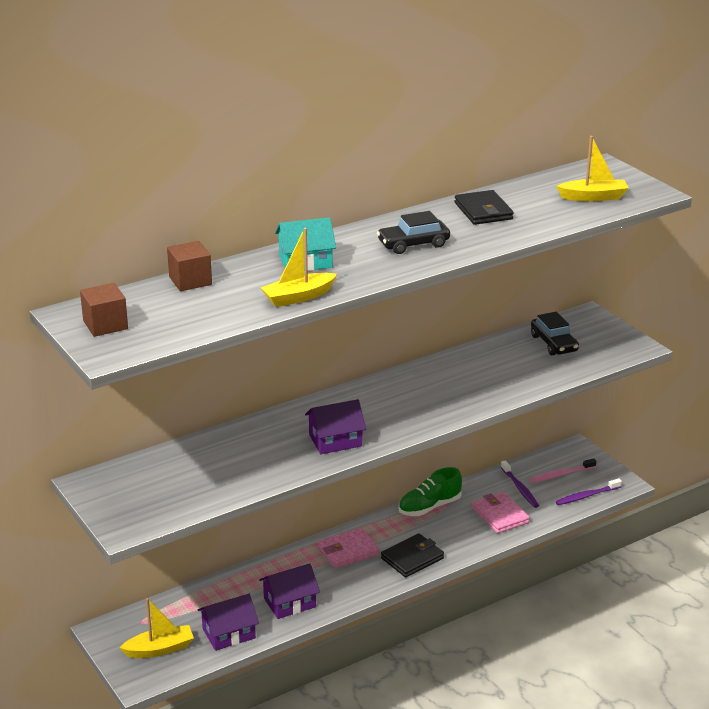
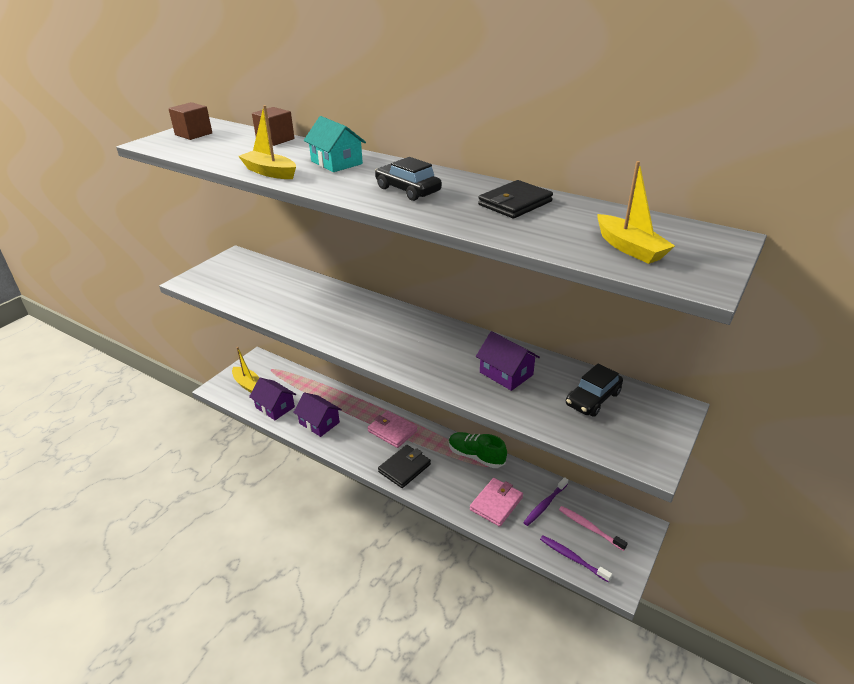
camera: 65 degrees right, 5 degrees up
purple house [305,399,366,454] -> purple house moved to [476,331,540,391]
black wallet [381,533,444,577] -> black wallet turned 75 degrees counterclockwise [378,445,431,488]

